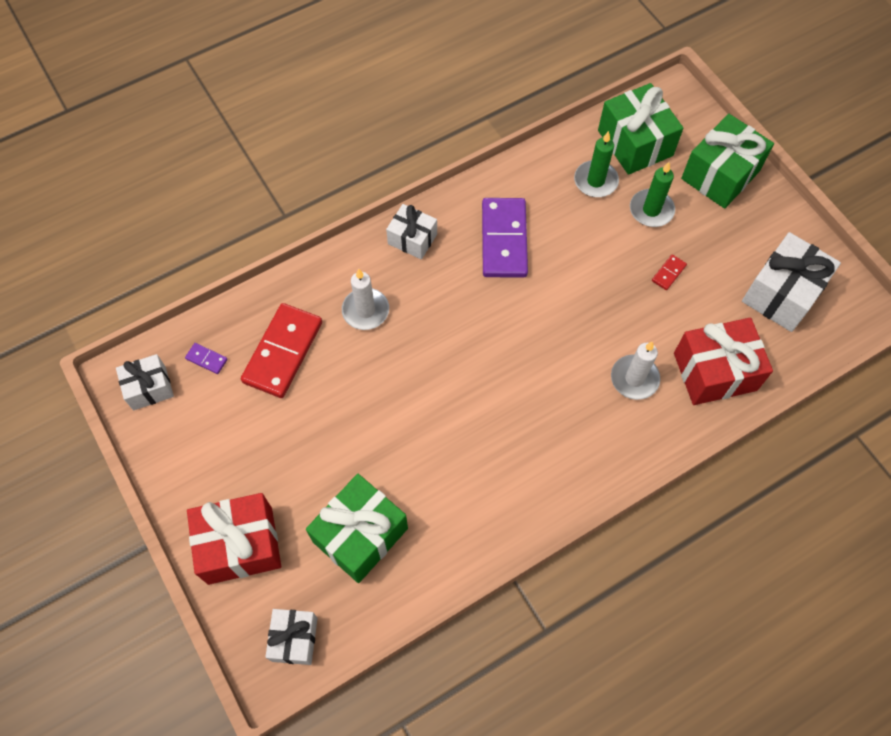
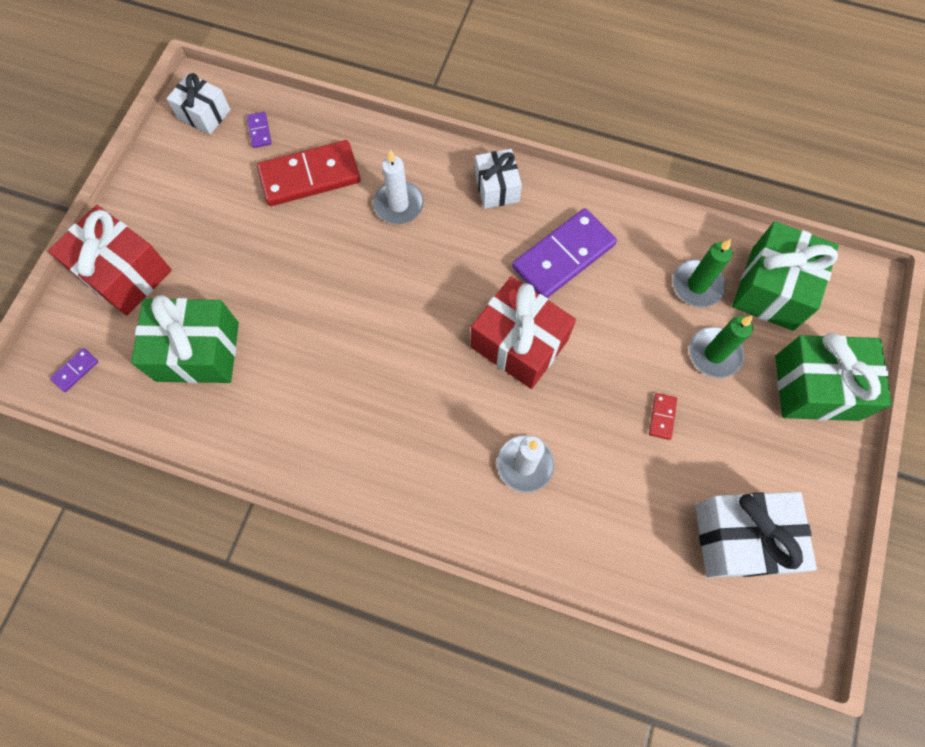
camera: 50 degrees right, 5 degrees up
white gift [265,609,318,665] -> purple domino [50,348,99,392]
red domino [652,254,687,290] -> red domino turned 75 degrees counterclockwise [649,393,677,440]
red gift [674,318,773,405] -> red gift moved to [470,276,576,389]

